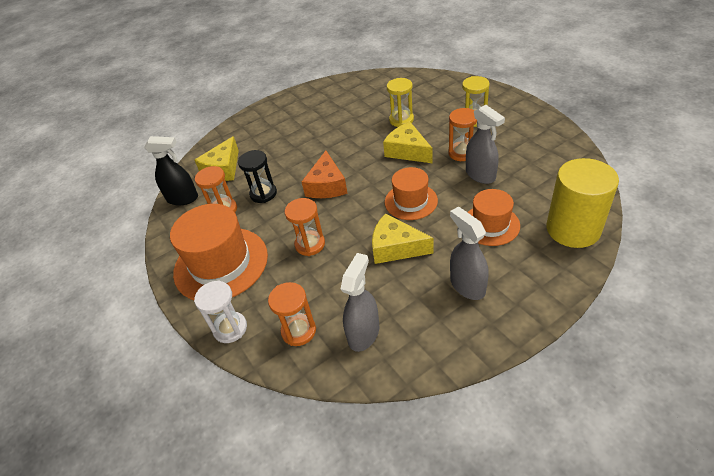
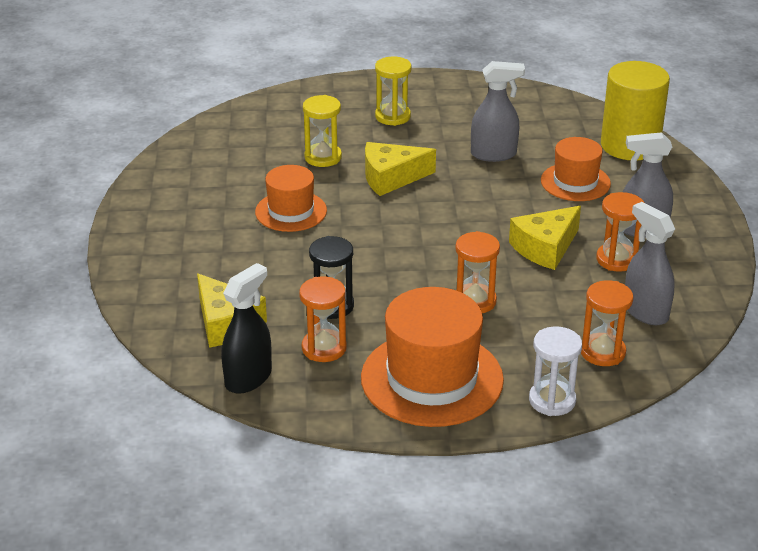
camera: 65 degrees left, 10 degrees down
orange cheese [301,151,348,198] -> none
orange hat [385,167,438,220] -> orange hat moved to [255,165,327,232]
orange hourglass [448,108,477,161] -> orange hourglass moved to [596,192,645,272]

